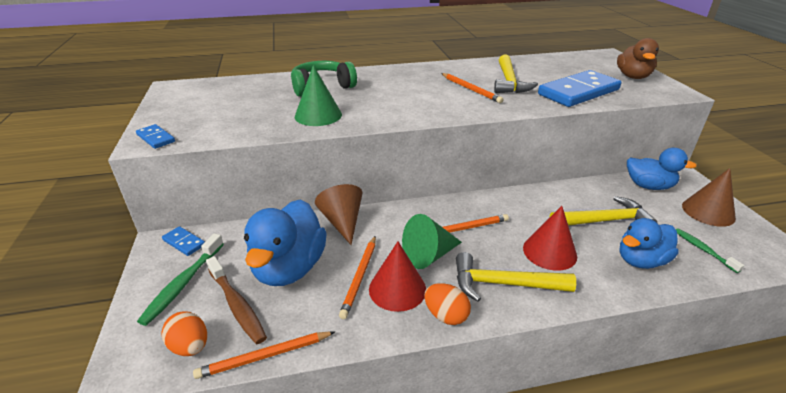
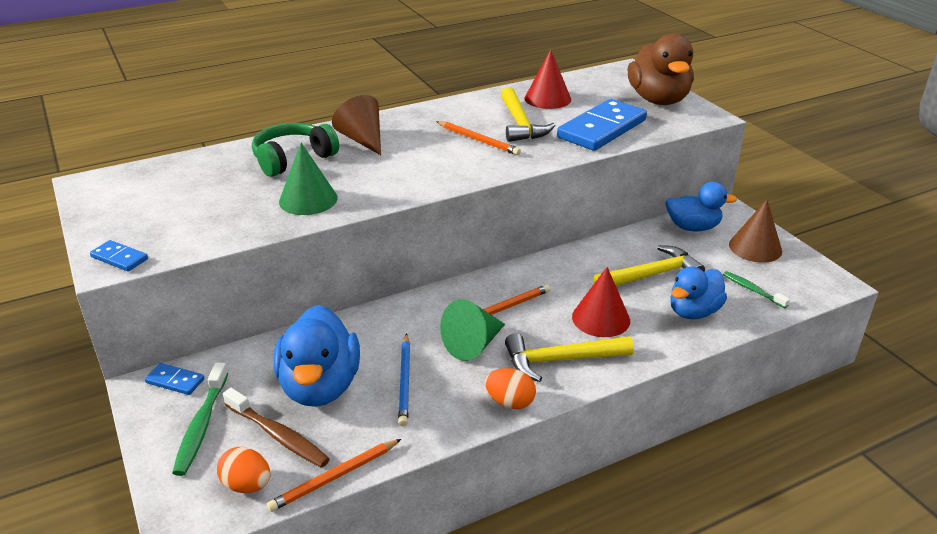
camera: 15 degrees left, 0 degrees up
brown cone [315,184,362,245] -> brown cone moved to [332,95,381,155]
orange pencil [339,236,376,319] -> blue pencil [398,333,410,426]
red cone [369,241,426,312] -> red cone moved to [525,49,571,109]
brown duck [617,38,659,79] -> brown duck [627,33,694,105], size x1.52

